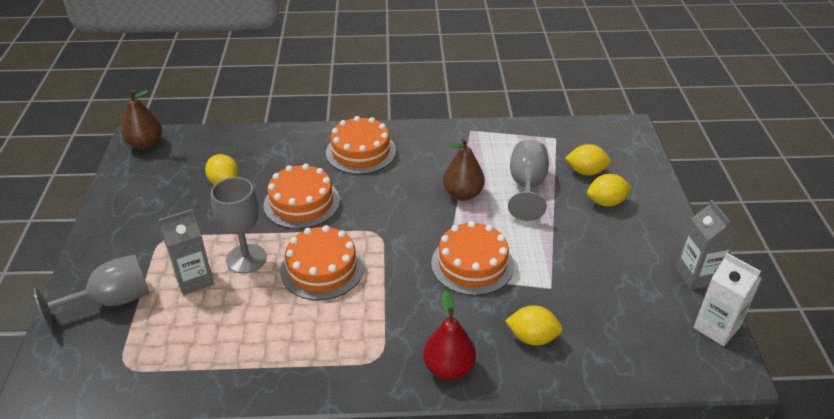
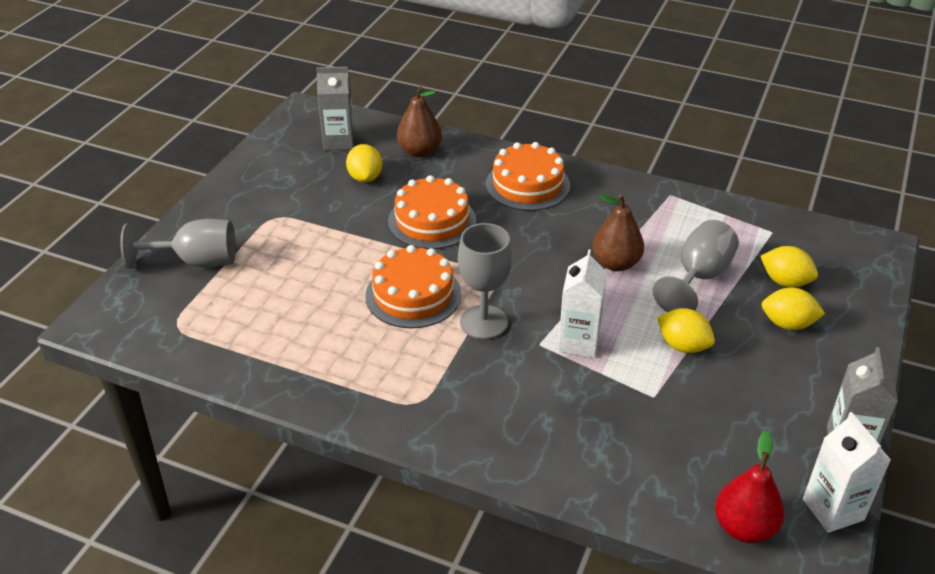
camera: 25 degrees right, 0 degrees up
brown pear [121,89,162,150] -> brown pear moved to [397,86,442,157]
grey carton [159,209,214,295] -> grey carton moved to [316,67,354,150]
grey goblet [211,177,267,273] -> grey goblet moved to [458,223,512,339]
red pear [423,291,476,380] -> red pear moved to [715,431,784,543]
orange cake [431,221,514,296] -> white carton [558,249,607,358]
yellow lemon [505,305,563,346] -> yellow lemon moved to [657,308,715,353]

